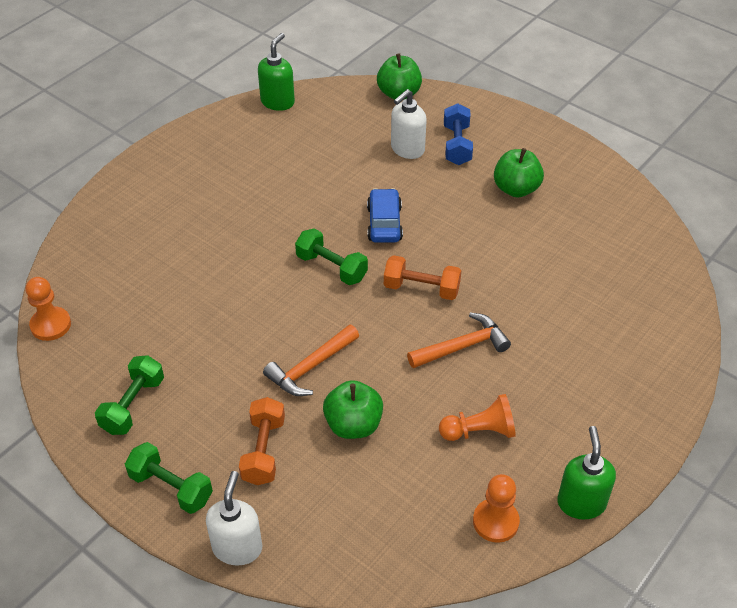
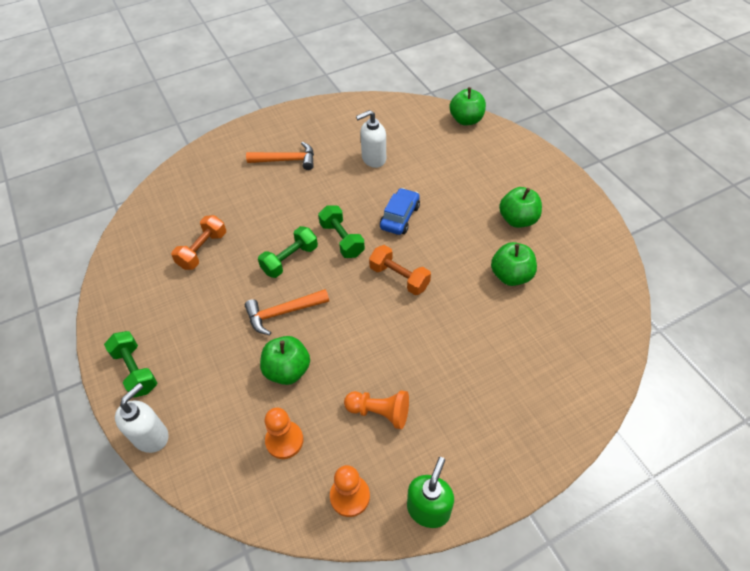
camera: 25 degrees right, 5 degrees up
orange pawn [26,277,71,341] -> orange pawn moved to [265,407,304,459]
green dumbbell [95,355,164,435] -> green dumbbell moved to [258,226,318,278]
orange dumbbell [239,397,285,485] -> orange dumbbell moved to [171,215,226,270]
green soap dispenser [258,33,295,111] -> none
white soap dispenser [391,89,427,159] -> white soap dispenser moved to [356,110,386,168]
orange hammer [407,313,511,368] -> orange hammer moved to [246,142,314,170]
blue dumbbell [444,103,473,165] -> none
none -> green apple [491,242,537,286]

